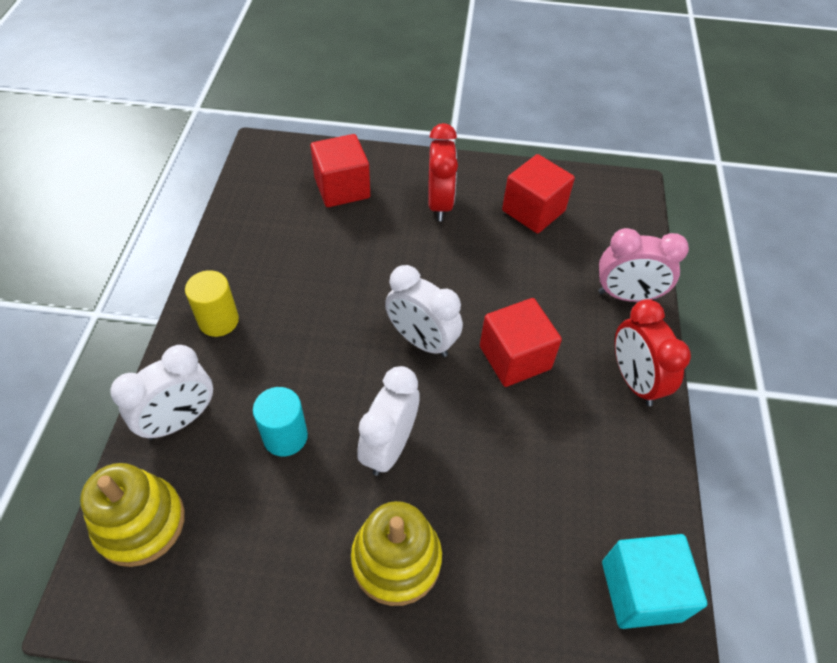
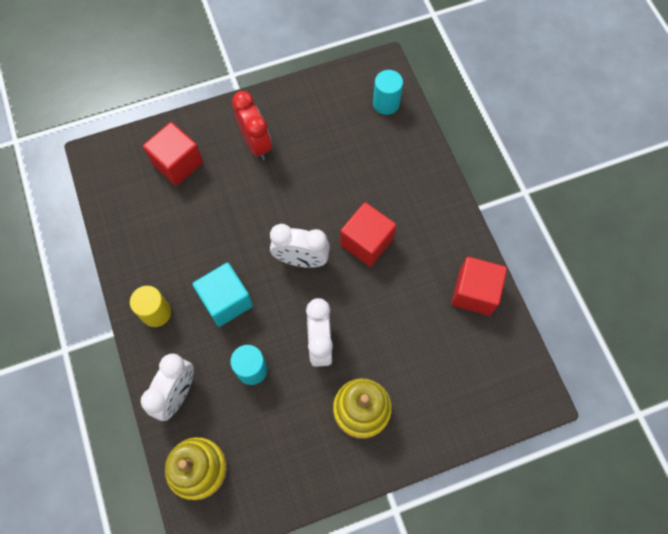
camera: 25 degrees left, 15 degrees up
red cube [502,154,575,233] -> red cube moved to [452,257,507,316]
pink clock [598,228,689,302] -> none
turquoise cube [602,534,707,629] -> turquoise cube moved to [192,263,253,327]
red clock [615,299,691,406] -> none
none -> turquoise cylinder [373,70,403,115]

